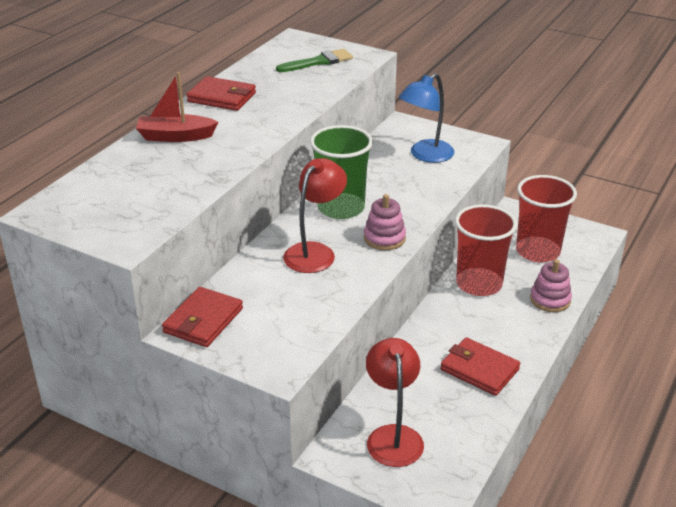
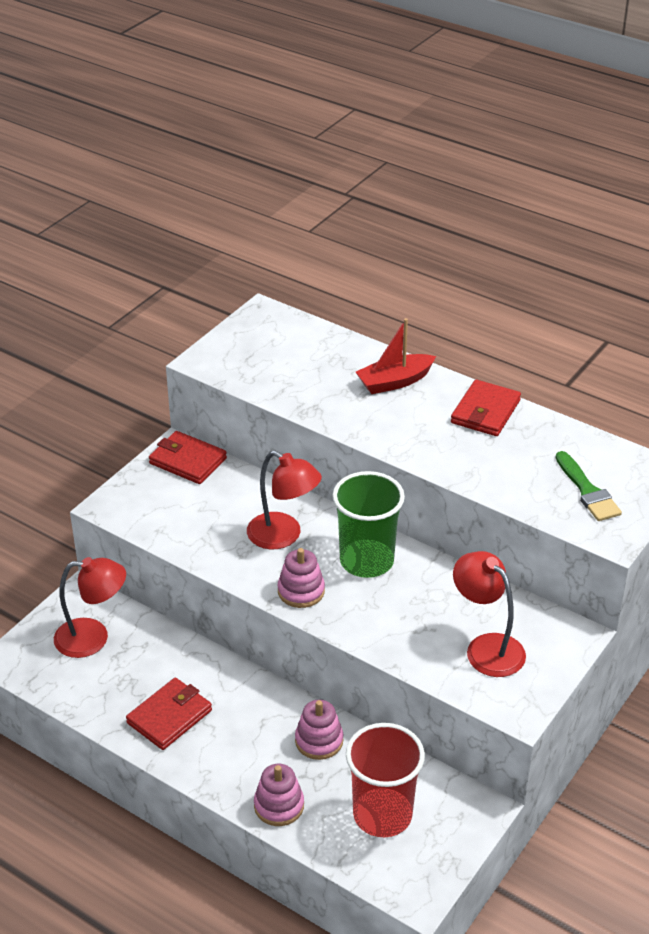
camera: 95 degrees right, 5 degrees up
red boat [136,72,218,142] -> red boat turned 120 degrees counterclockwise [356,318,436,394]
blue lamp [399,73,454,163] -> red lamp [453,551,526,677]
red cup [455,204,517,296] -> pink stacking toy [295,700,343,760]

